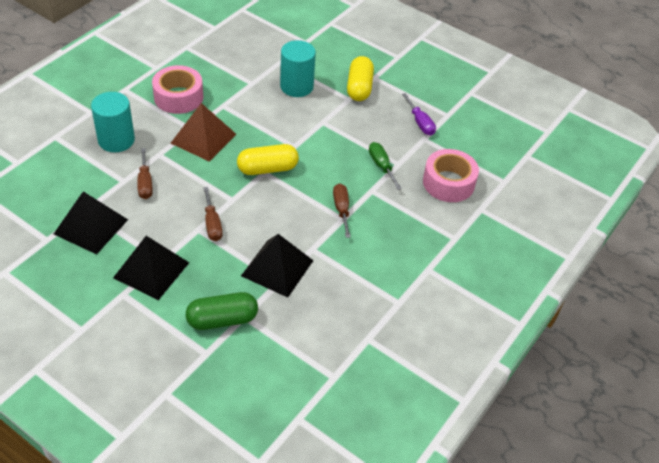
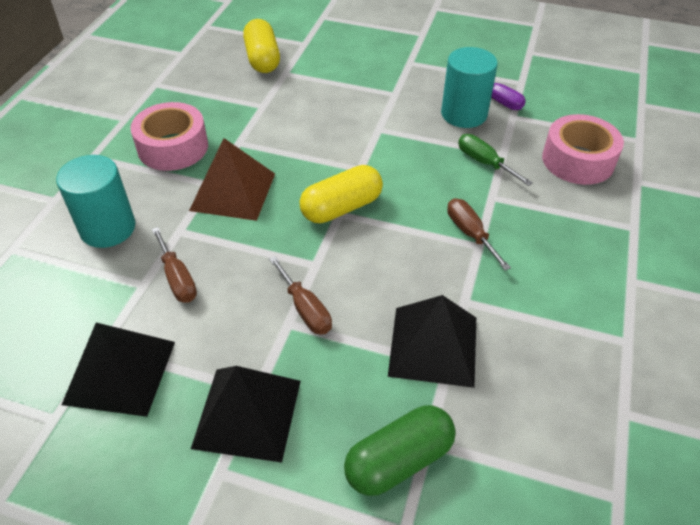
camera: 15 degrees left, 0 degrees up
turquoise cylinder [280,40,316,97] -> turquoise cylinder moved to [441,47,498,128]
yellow capsule [347,56,374,101] -> yellow capsule moved to [243,19,280,73]

